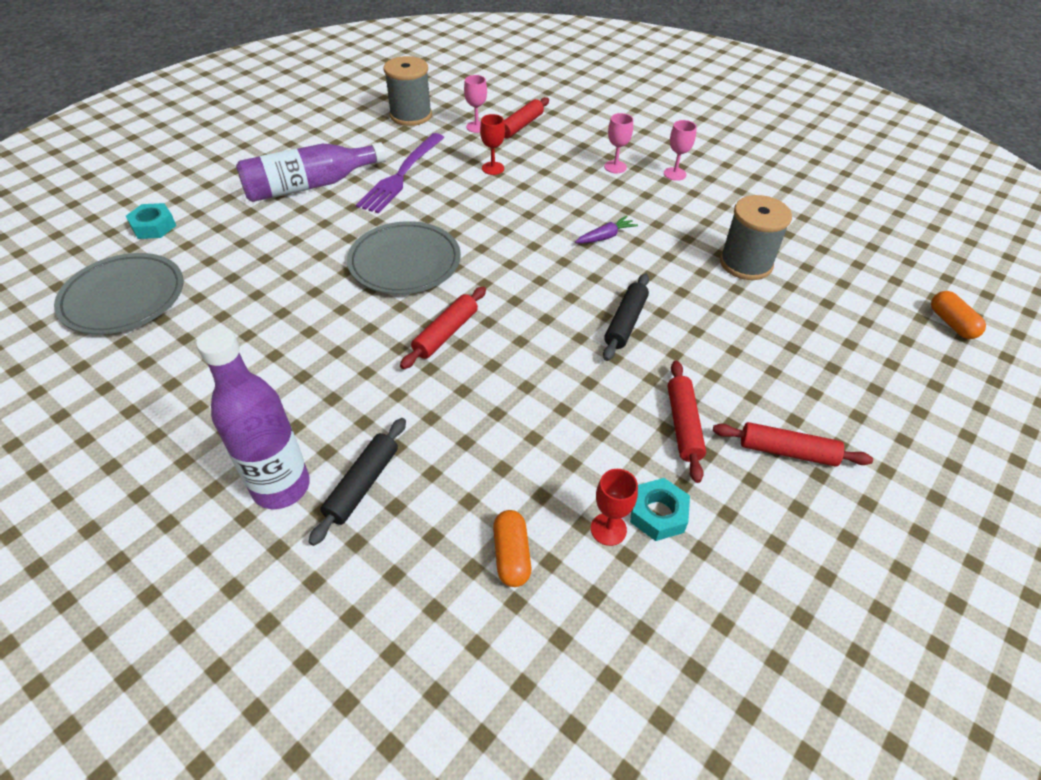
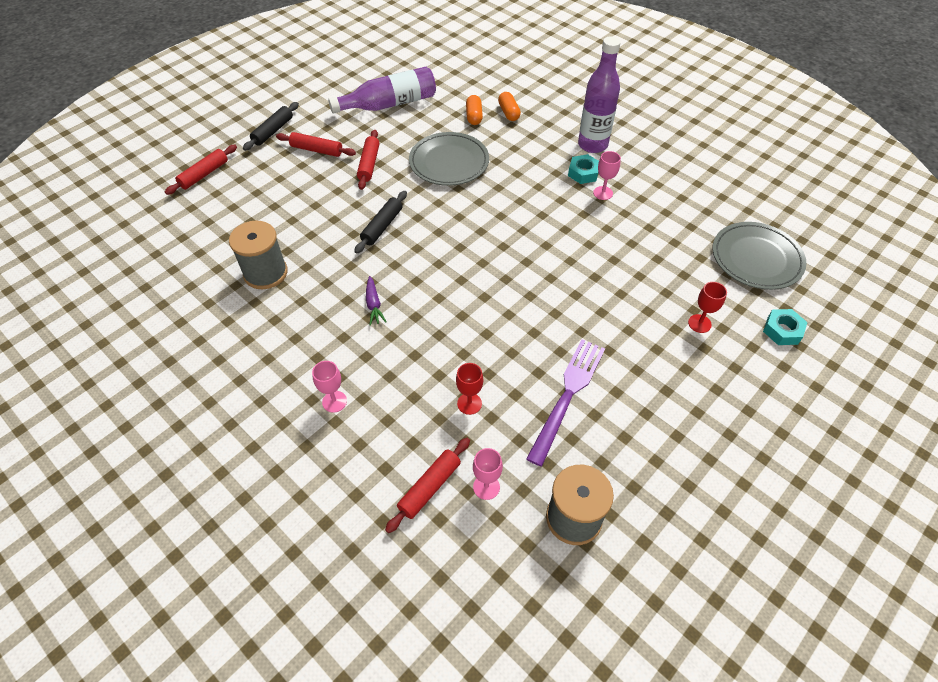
camera: 175 degrees left, 5 degrees up
purple bottle [236,142,387,202] -> purple bottle moved to [328,67,436,114]
black rolling pin [309,418,406,546] -> black rolling pin moved to [243,102,299,151]
grey plate [347,221,461,294] -> grey plate moved to [409,132,489,186]
red rolling pin [400,287,486,369] -> red rolling pin moved to [165,145,237,195]
purple carrot [575,216,638,243] -> purple carrot turned 75 degrees counterclockwise [366,276,387,326]
red goblet [591,469,638,546] -> red goblet moved to [688,282,727,333]
turquoise nut [630,478,690,541] -> turquoise nut moved to [568,154,599,184]
pink goblet [664,120,697,181] -> pink goblet moved to [593,151,621,200]
orange capsule [931,291,986,339] -> orange capsule moved to [498,92,521,121]

